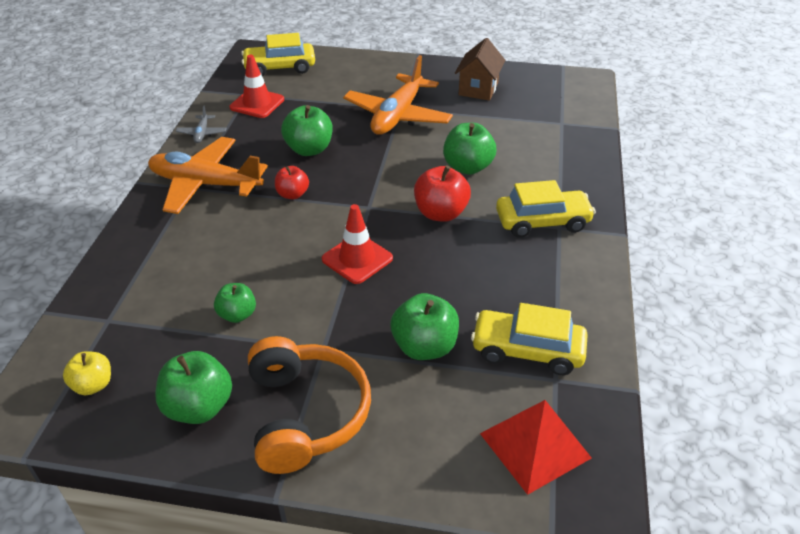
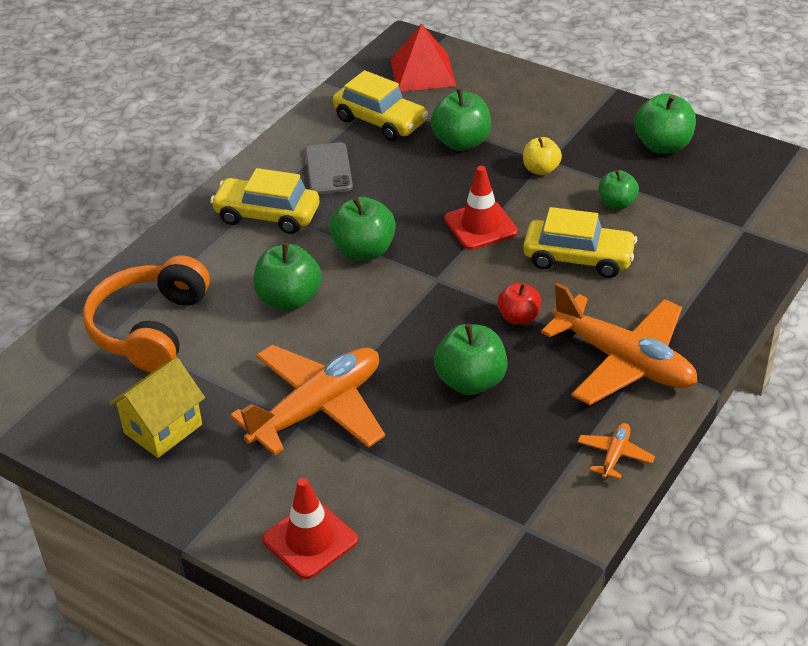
camera: 155 degrees left, 0 degrees up
yellow apple [63,351,111,395] -> yellow apple moved to [523,137,562,175]
grey plane [176,105,227,143] -> orange plane [577,423,655,479]
red traffic cone [230,55,284,118] -> red traffic cone moved to [263,478,358,579]
yellow car [241,33,315,76] -> yellow car moved to [523,207,637,278]
orange headphones [248,336,371,474] -> orange headphones moved to [83,255,210,372]
red apple [414,165,471,222] -> green apple [329,196,396,261]
brown house [455,38,505,101] -> yellow house [109,357,205,458]
none -> grey phone [305,142,353,195]

